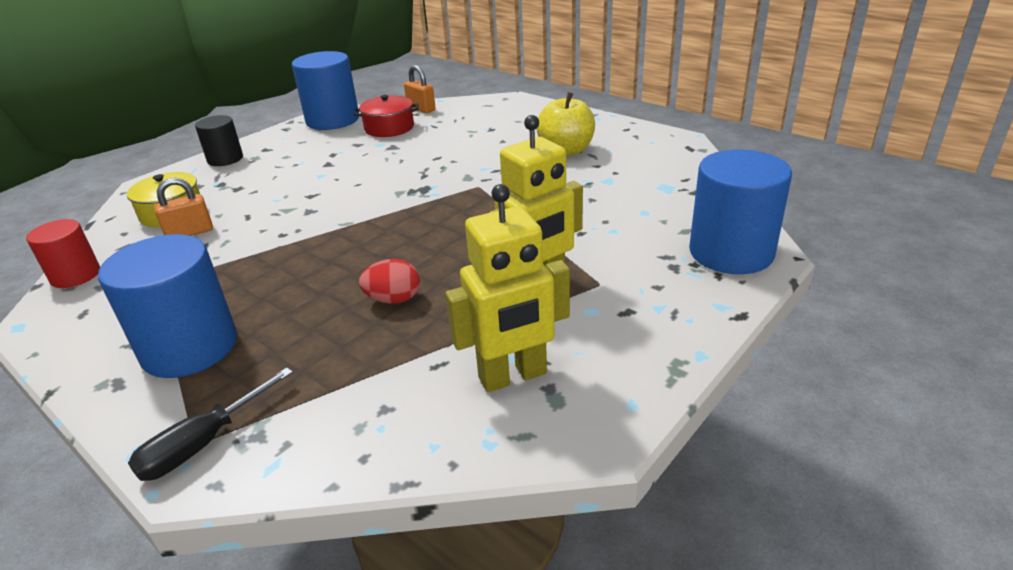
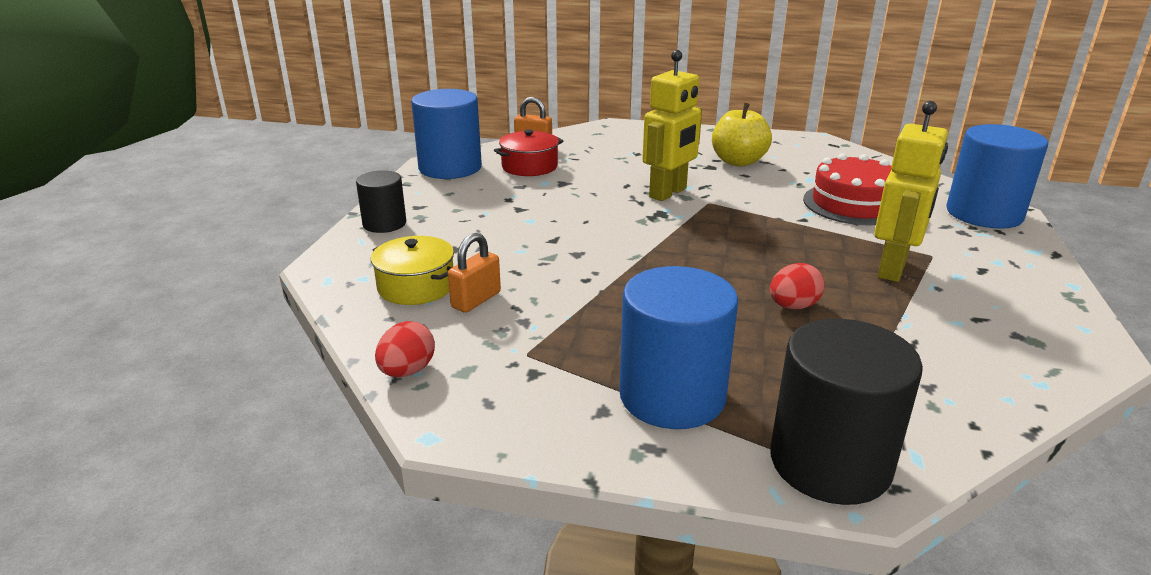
camera: 30 degrees left, 5 degrees down
red cylinder [26,219,100,288] -> red egg [375,321,435,377]
black screwdriver [128,367,293,481] -> black cylinder [770,319,923,505]
yellow robot [445,184,570,392] -> yellow robot moved to [642,50,702,201]
none -> red cake [803,154,892,225]

